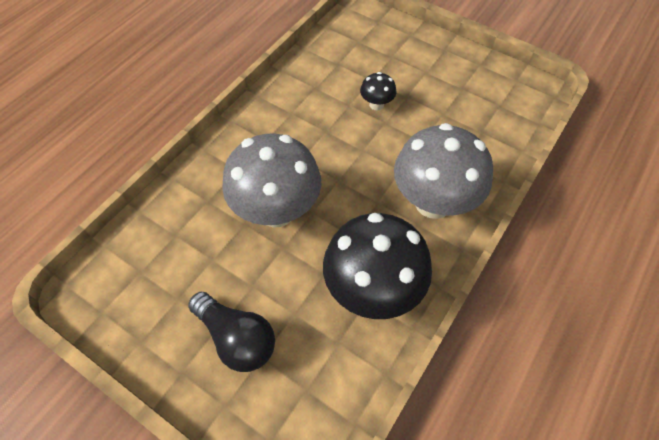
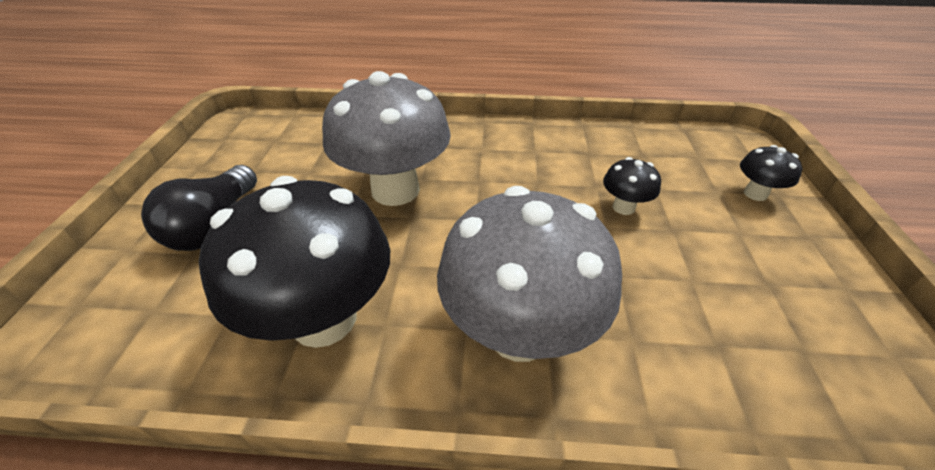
camera: 60 degrees right, 15 degrees down
none -> black mushroom [740,145,802,201]

